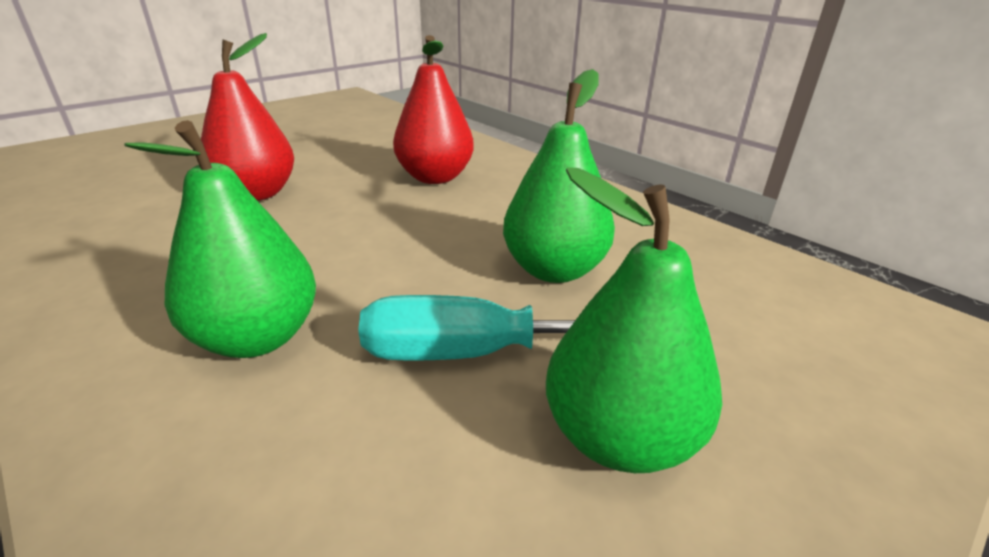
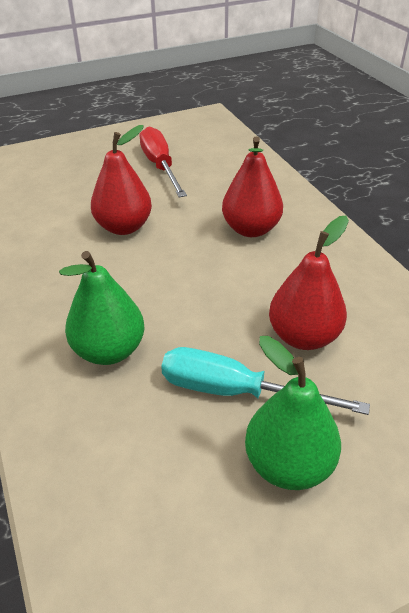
camera: 20 degrees right, 10 degrees up
green pear [503,69,615,283] -> red pear [269,216,349,350]
none -> red screwdriver [139,126,187,197]

